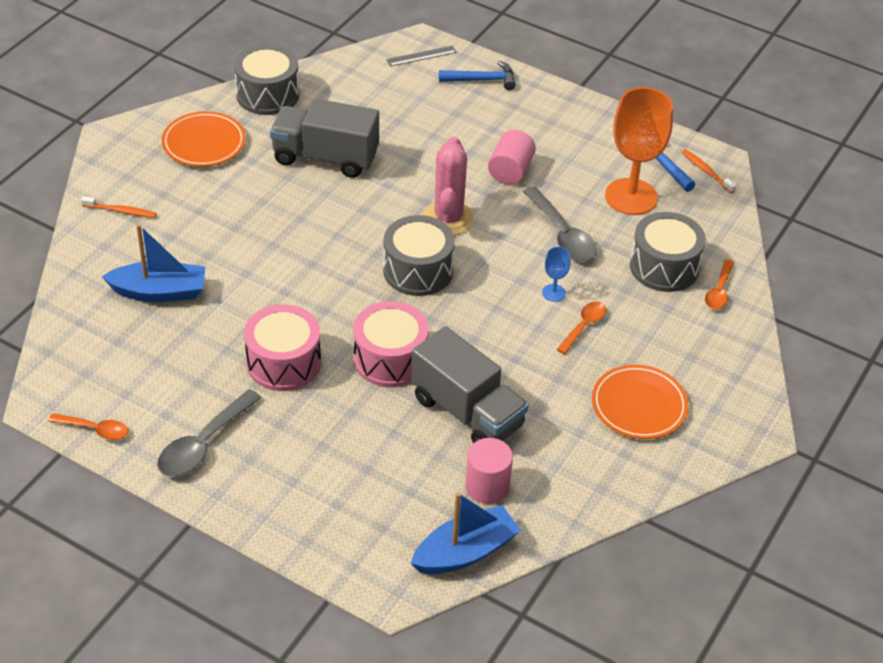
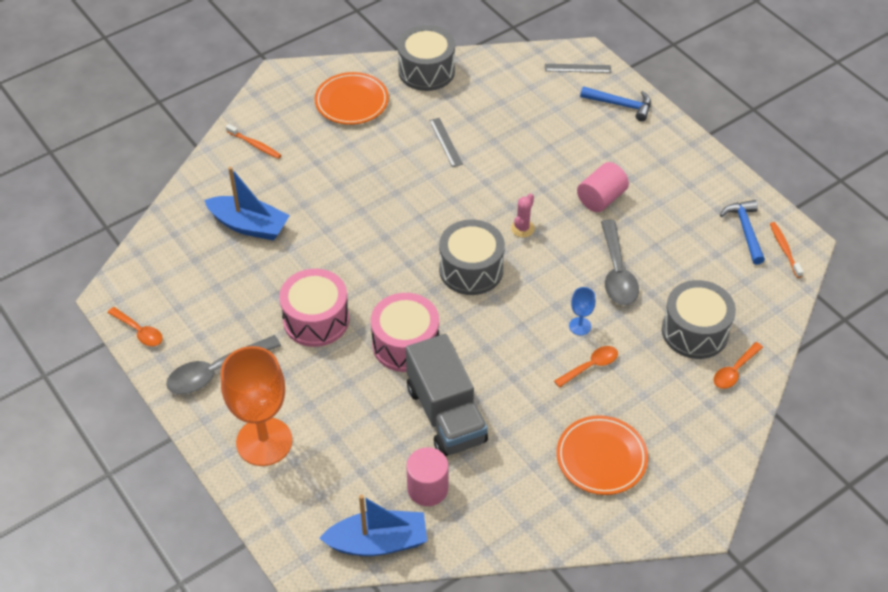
camera: 25 degrees right, 5 degrees up
grey truck [270,99,379,178] -> grey ruler [429,118,463,167]
pink cactus [423,137,474,235] -> pink cactus [511,194,535,237], size x0.50
orange goblet [605,87,673,215] -> orange goblet moved to [221,346,292,466]

